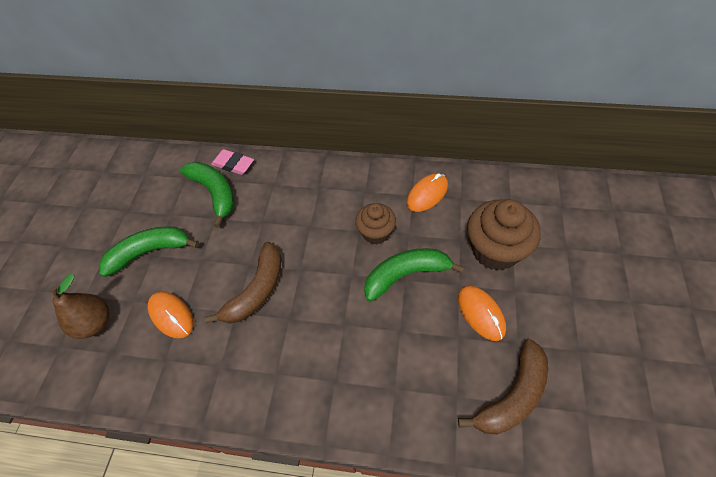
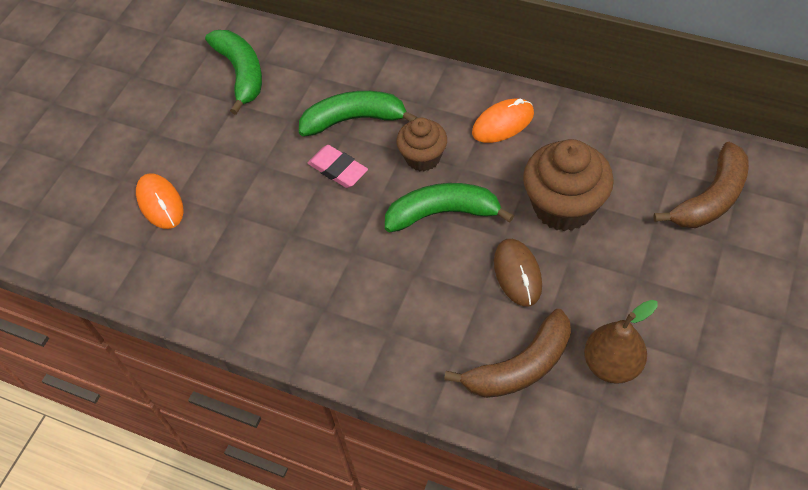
camera: 15 degrees right, 0 degrees up
brown pear [50,274,110,339] -> brown pear moved to [584,300,658,384]
green banana [99,226,199,277] -> green banana moved to [299,91,418,136]
brown banana [204,242,281,324] -> brown banana moved to [653,142,749,228]
pink eraser [211,149,254,175] -> pink eraser moved to [308,145,368,188]
orange mouse [458,286,506,341] -> brown mouse [494,239,542,307]

